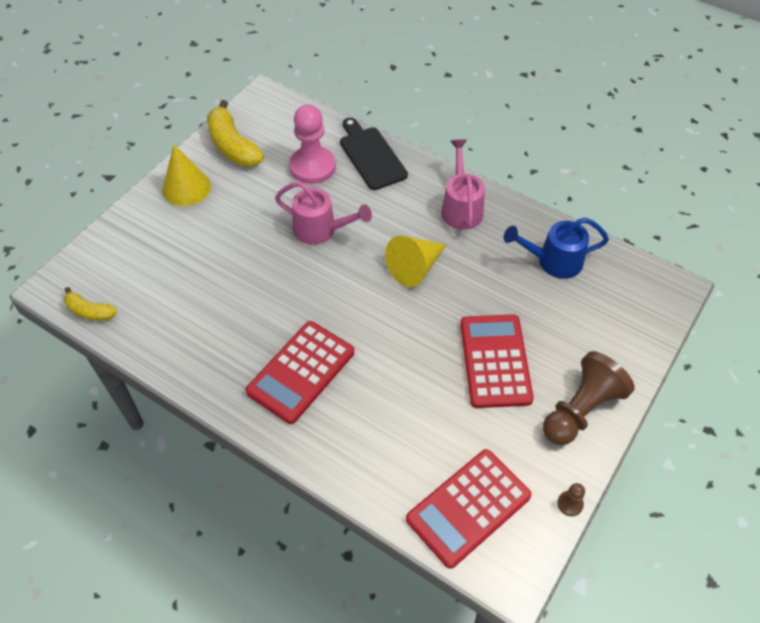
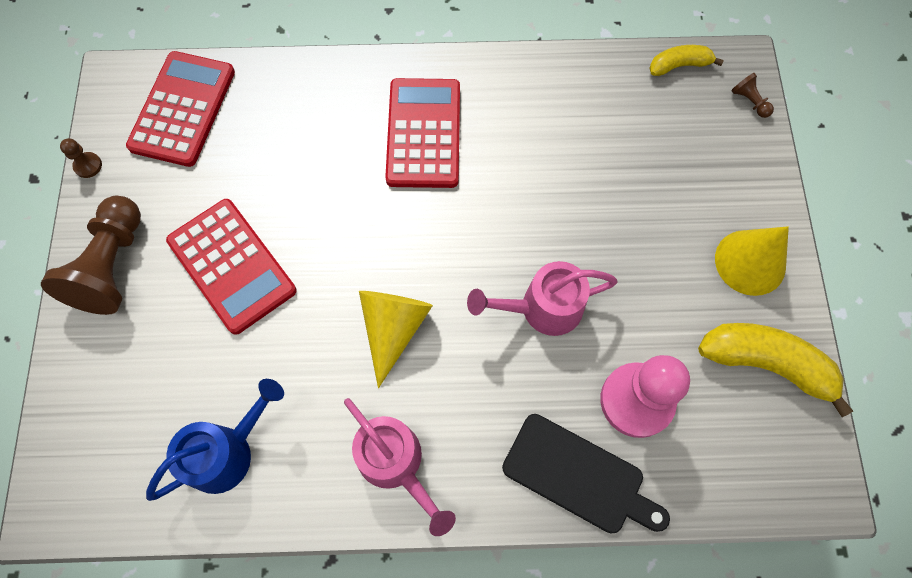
camera: 145 degrees right, 15 degrees up
none -> brown pawn [731,73,774,118]

